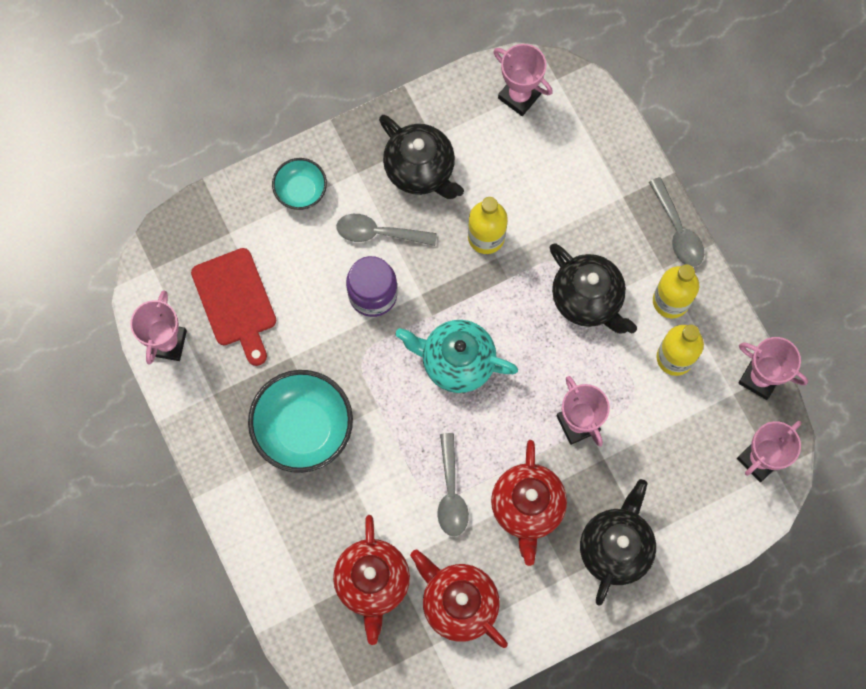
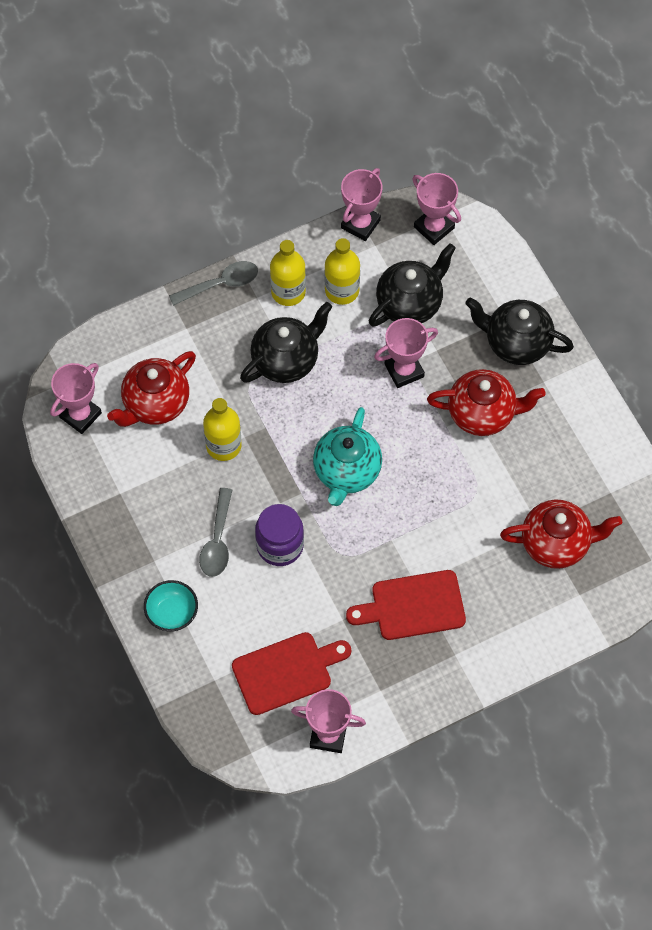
camera: 90 degrees left, 10 degrees down
turquoise bowl [248,370,353,473] -> red cutting board [346,570,466,640]
black teapot [379,115,464,199] -> black teapot moved to [369,243,456,327]
red teapot [410,550,508,648] -> red teapot moved to [107,351,196,427]
grey spoon [437,433,469,536] -> none

